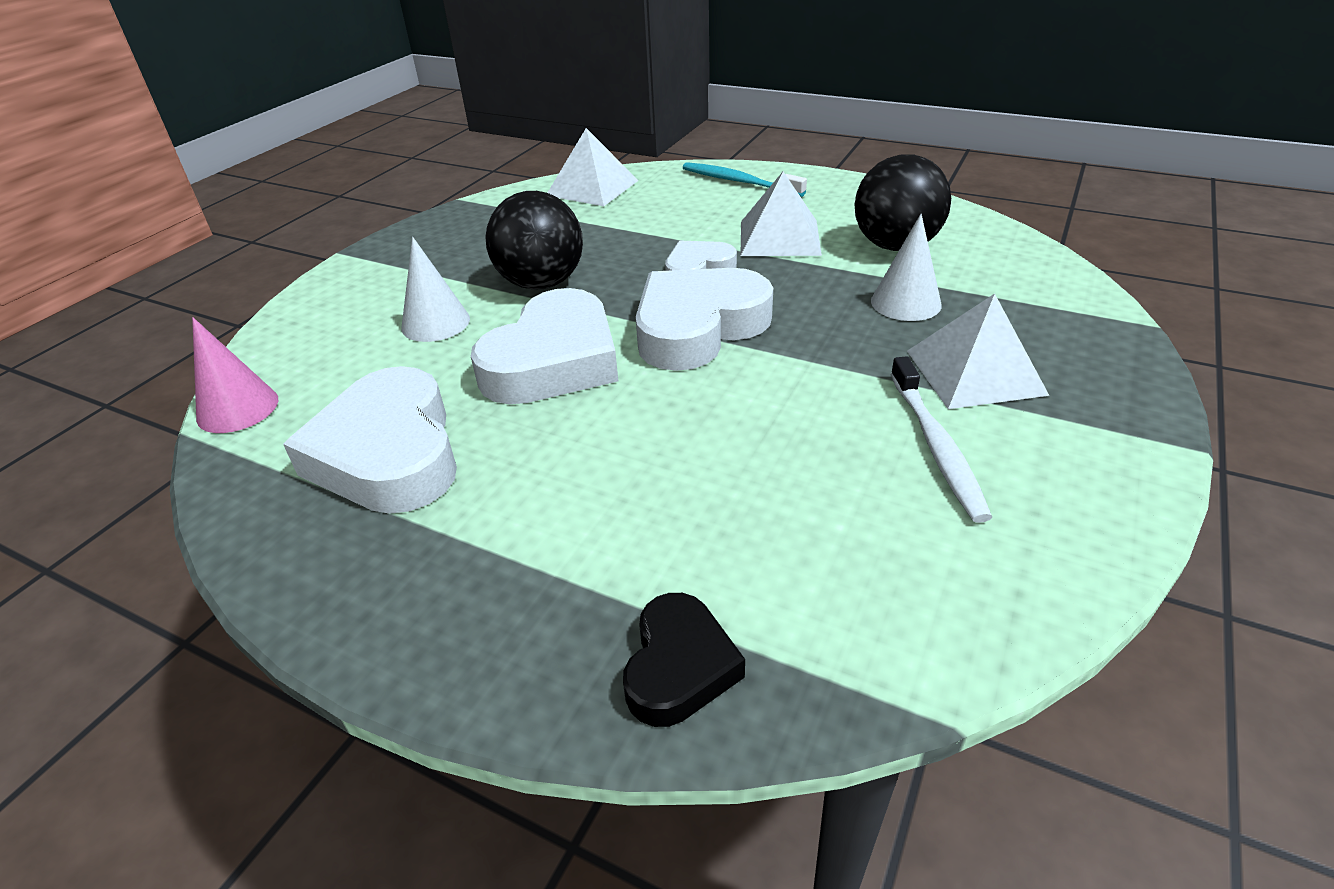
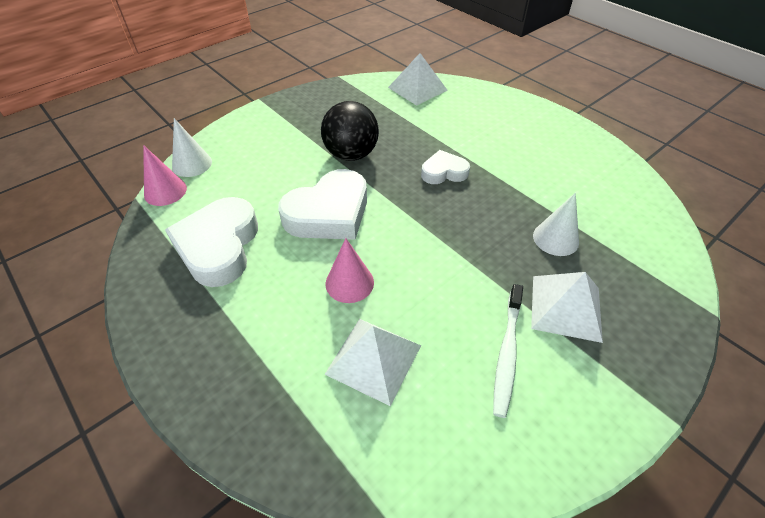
camera: 20 degrees right, 10 degrees up
white cone [401,237,470,342] -> white cone moved to [172,118,212,177]
black heart [623,593,745,727] -> none
white heart [635,268,773,371] -> none
turquoise toothbrush [683,162,807,197] -> none
white pyramid [740,171,822,256] -> white pyramid moved to [325,319,421,406]
black ball [855,154,951,251] -> none
none -> pink cone [325,238,374,303]

